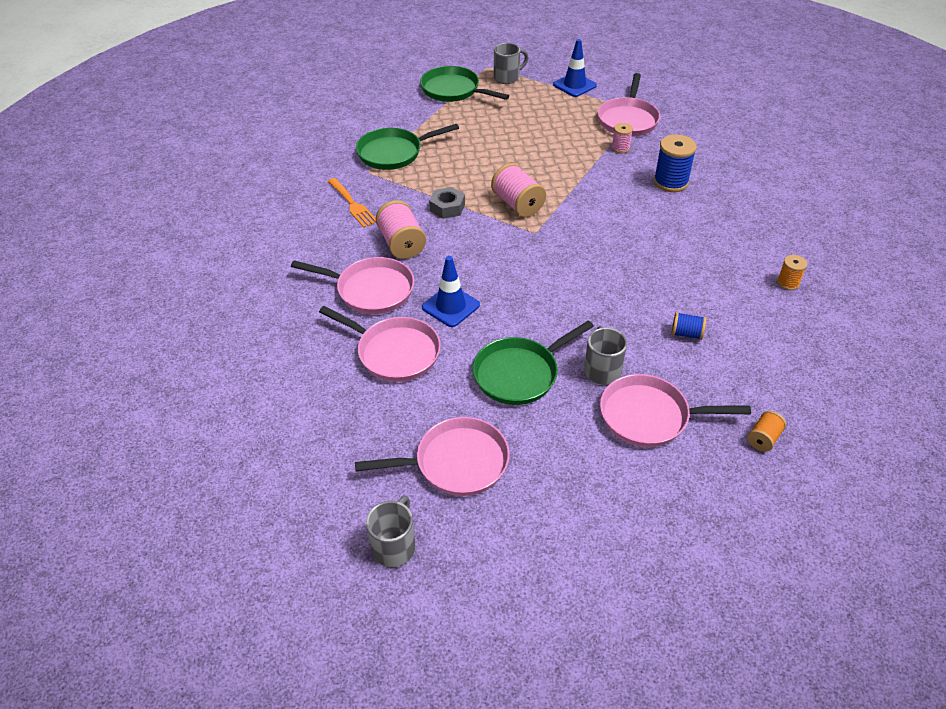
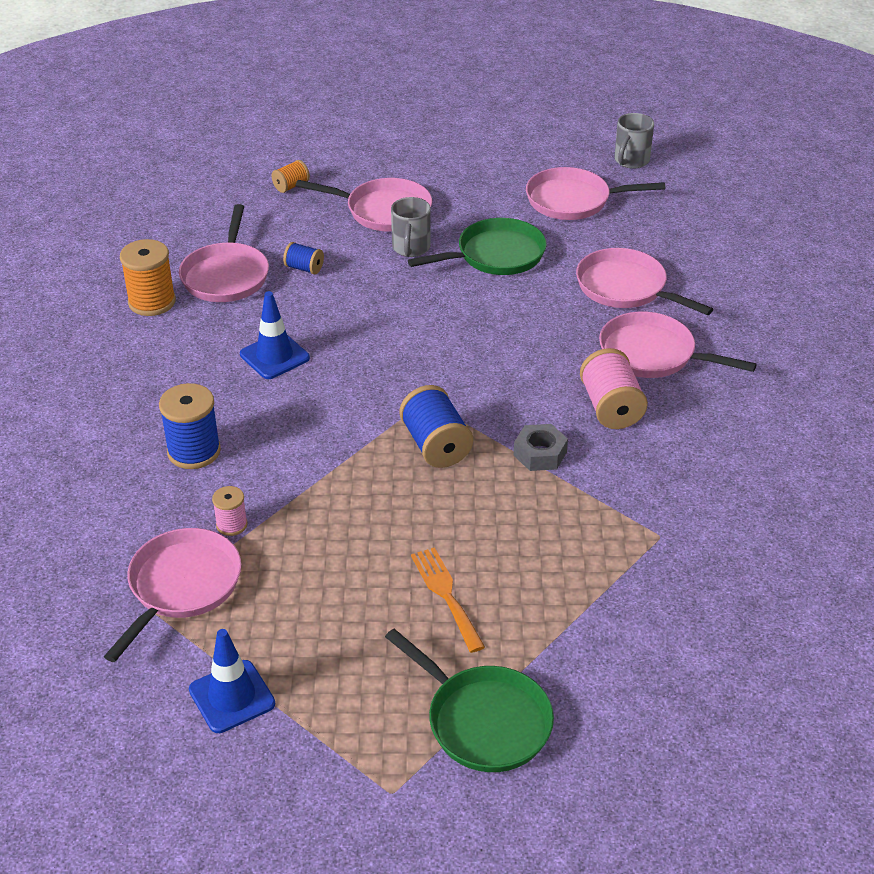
camera: 170 degrees left, 5 degrees down
orange fork [327,178,376,228] -> orange fork moved to [411,547,485,653]
green pan [356,124,459,170] -> none
blue traffic cone [422,256,480,327] -> blue traffic cone moved to [240,291,310,379]
pink spool [491,163,546,217] -> blue spool [400,385,473,468]
grey mug [494,43,528,84] -> none
orange spool [777,255,807,290] -> orange spool [120,239,176,316], size x1.80
none -> pink pan [179,204,269,302]

